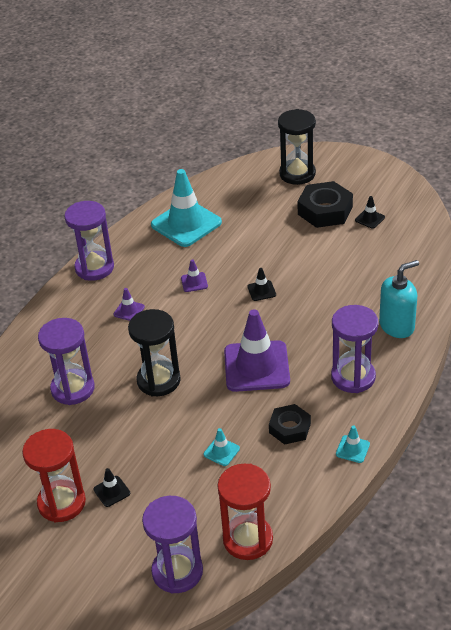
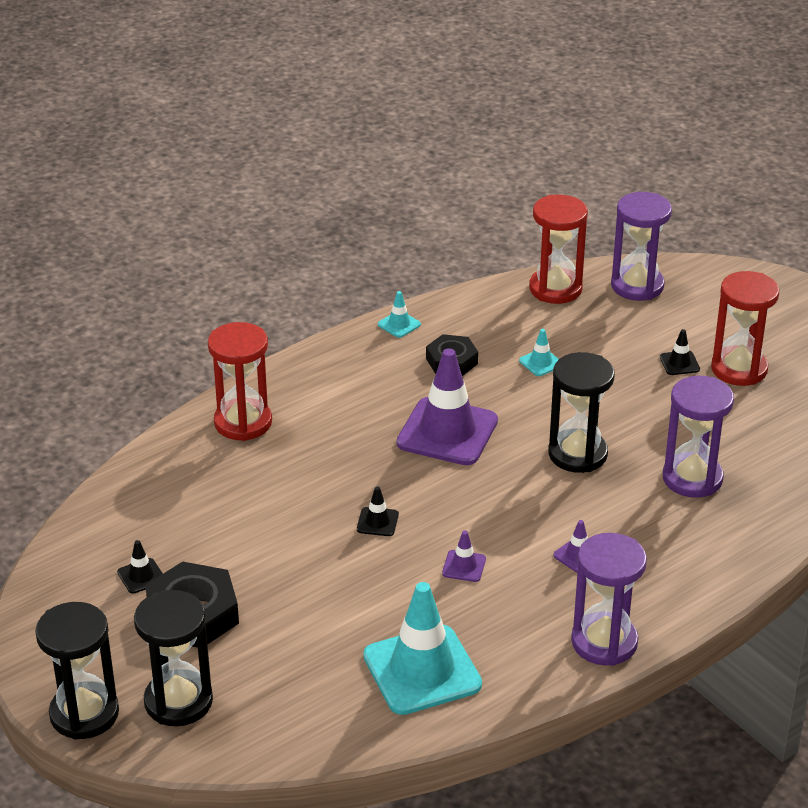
camera: 160 degrees left, 5 degrees down
purple hourglass [331,305,378,393] -> none
turquoise soap dispenser [379,260,419,338] -> red hourglass [208,322,272,441]
none -> black hourglass [35,602,119,740]

